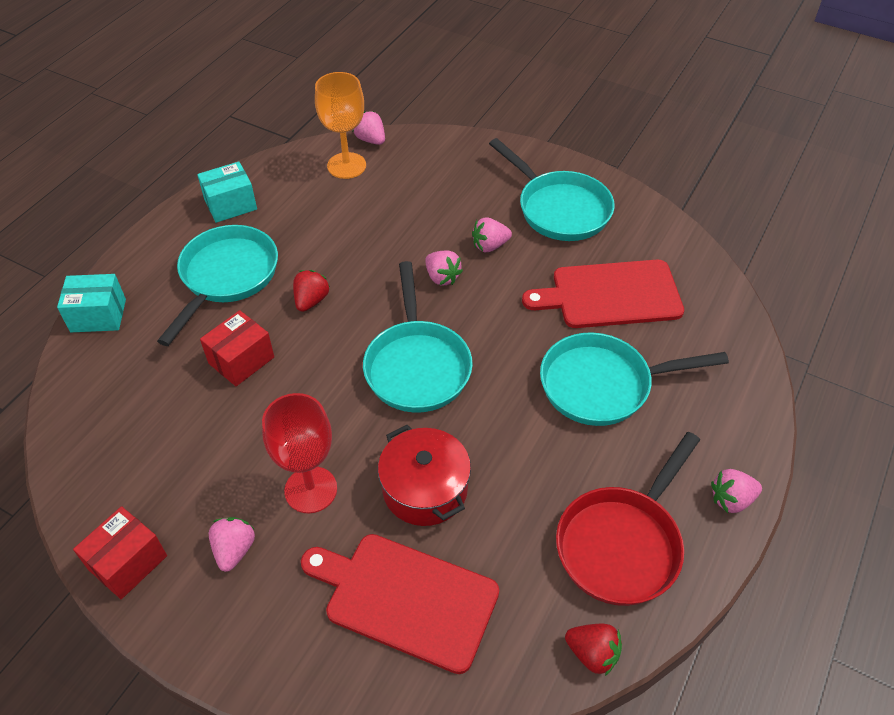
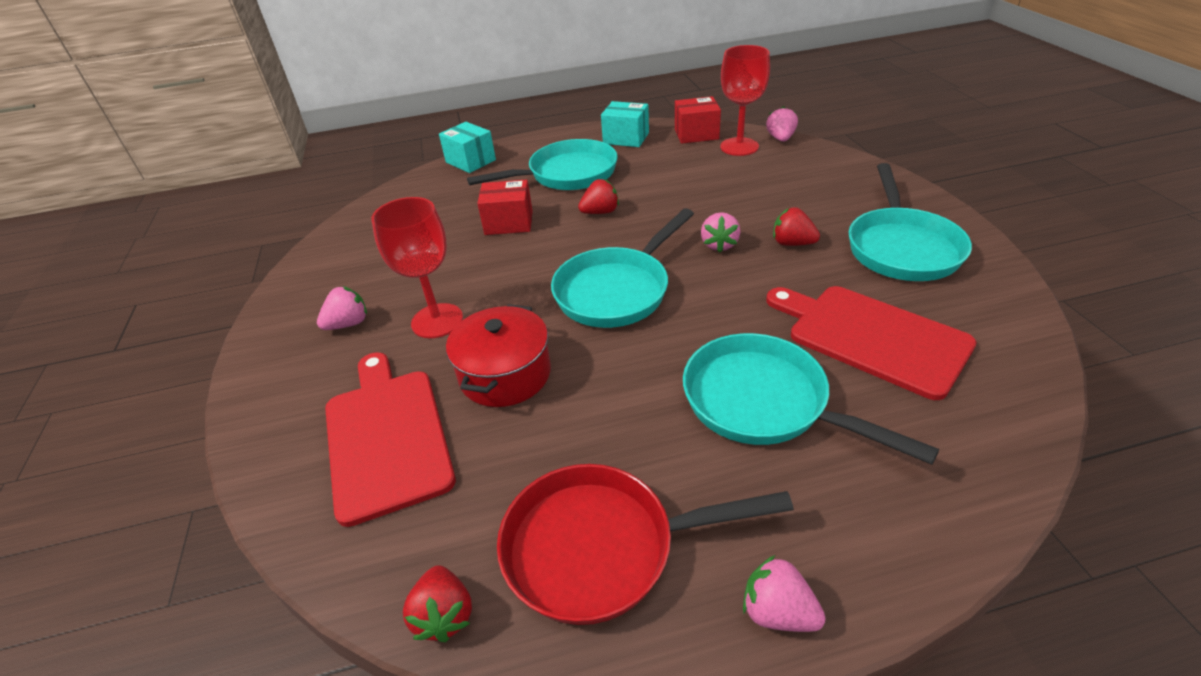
camera: 50 degrees right, 10 degrees down
red box [73,506,167,599] -> red box moved to [675,96,721,144]
orange goblet [315,72,366,179] -> red goblet [720,45,770,156]
pink strawberry [472,217,512,252] -> red strawberry [773,207,820,246]

